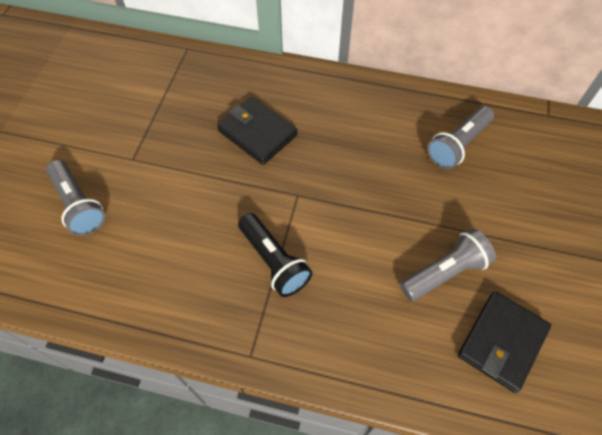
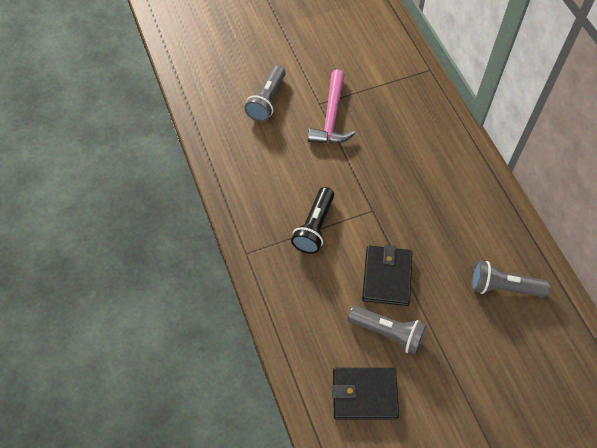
camera: 55 degrees right, 0 degrees up
black wallet [217,97,297,165] -> black wallet moved to [362,245,412,306]
none -> pink hammer [308,70,356,144]

